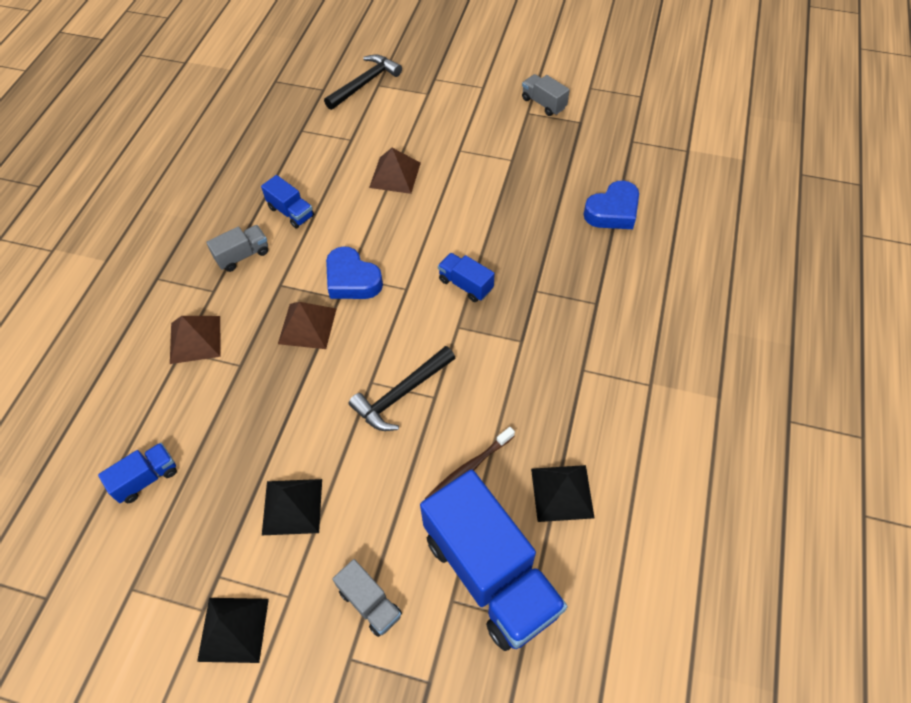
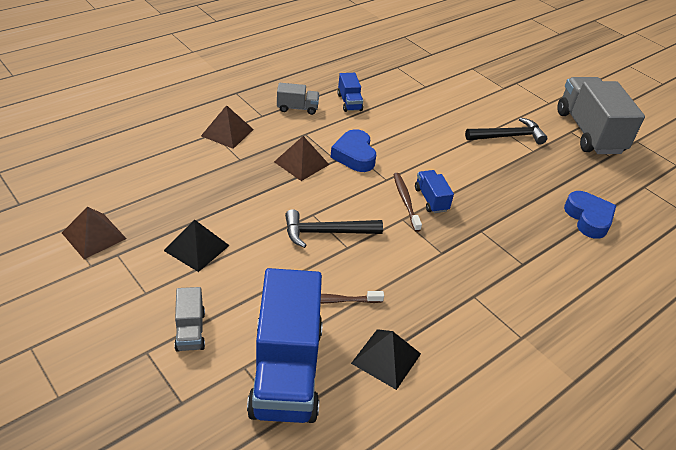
camera: 30 degrees right, 15 degrees down
blue truck [98,443,177,503] -> none
black pyramid [197,598,269,663] -> none
black hammer [324,54,402,110] -> black hammer moved to [465,117,547,145]
brown pyramid [369,148,421,194] -> brown pyramid moved to [62,207,127,259]
grey truck [522,74,570,116] -> grey truck [557,77,645,154], size x2.23
blue heart [584,181,639,229] -> blue heart turned 105 degrees counterclockwise [564,191,616,239]
none -> brown toothbrush [393,173,422,232]

